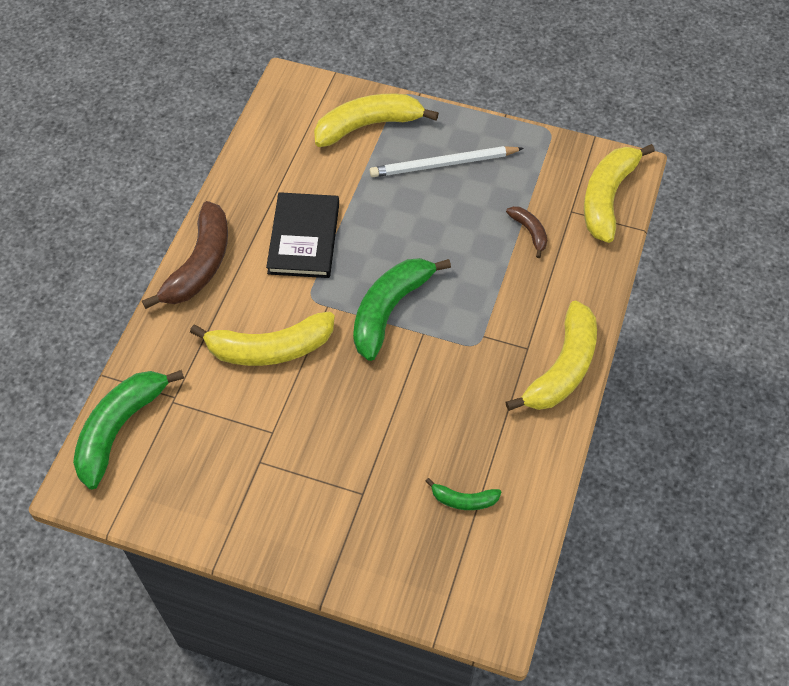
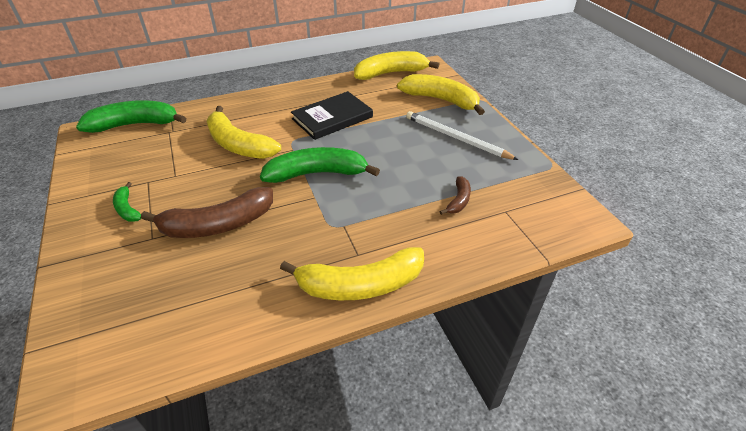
camera: 50 degrees right, 15 degrees down
brown banana [142,201,228,309] -> brown banana moved to [141,187,273,238]
green banana [425,478,501,510] -> green banana moved to [113,182,141,222]
yellow banana [584,144,655,243] -> yellow banana moved to [354,51,440,80]

